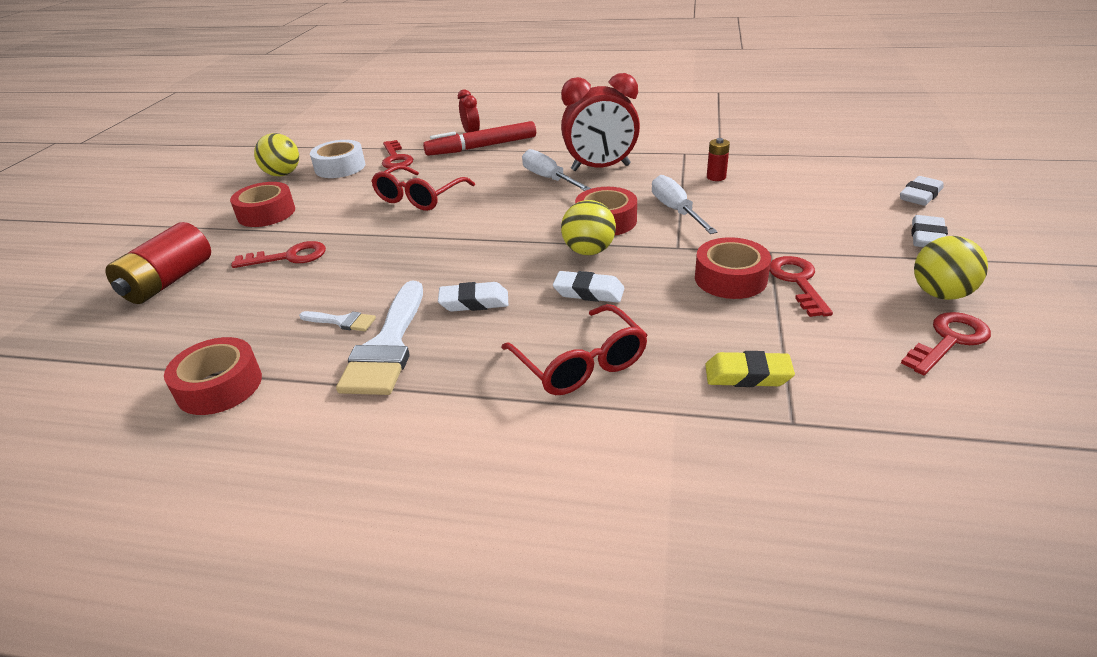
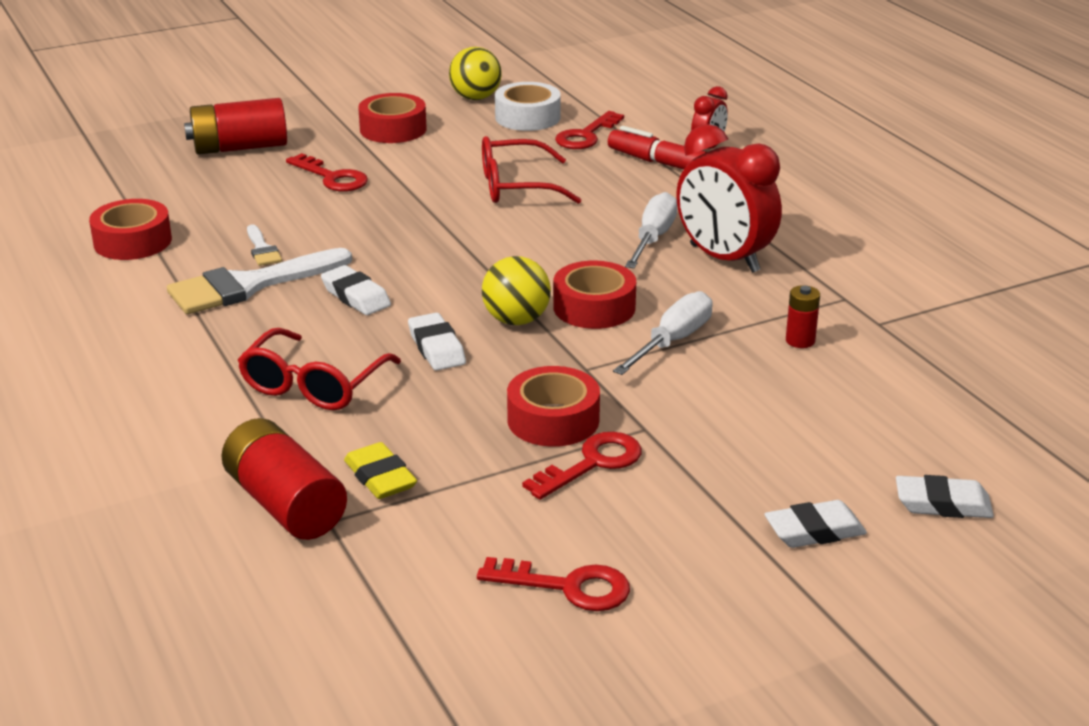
camera: 50 degrees right, 5 degrees down
yellow ball [914,236,988,300] -> none
none -> red battery [221,418,347,540]

